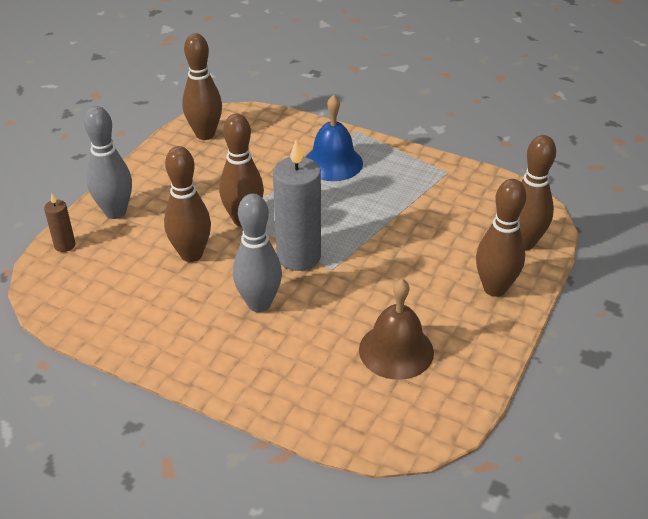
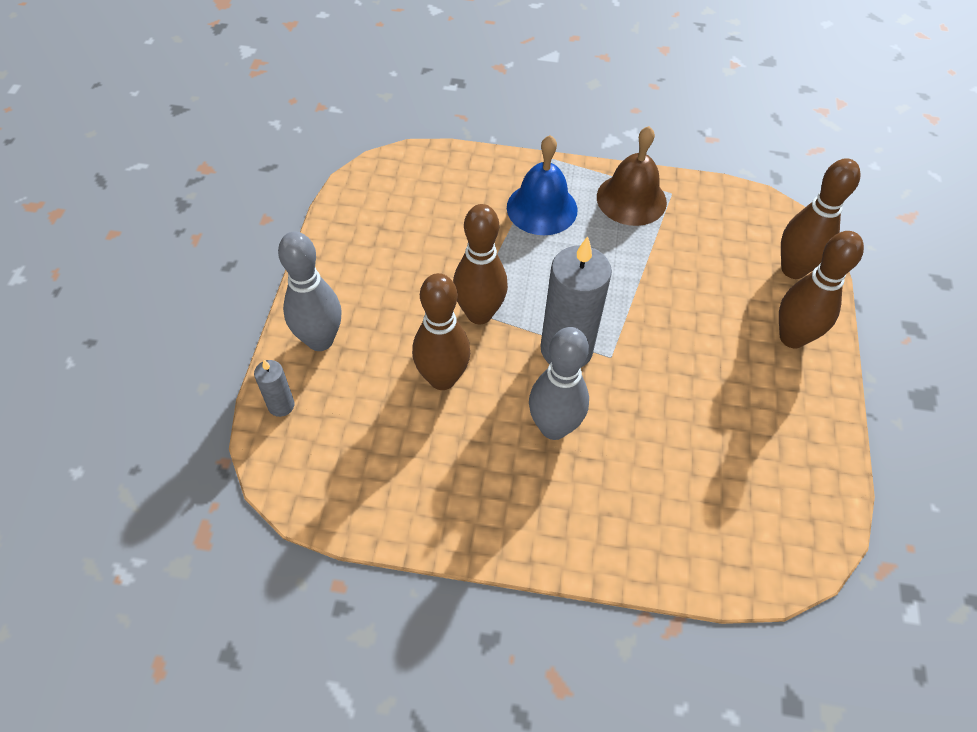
camera: 20 degrees left, 15 degrees up
brown candle [44,194,76,252] -> grey candle [254,360,295,417]
brown bowling pin [182,33,222,140] -> none
brown bell [359,279,434,380] -> brown bell moved to [597,126,667,226]

